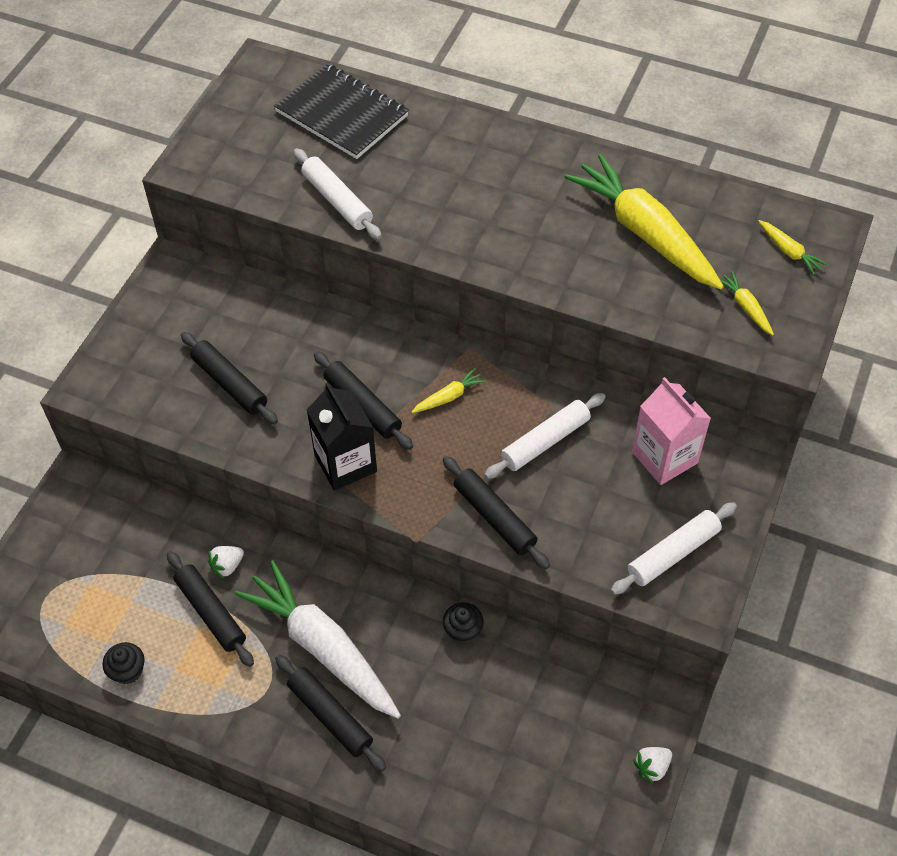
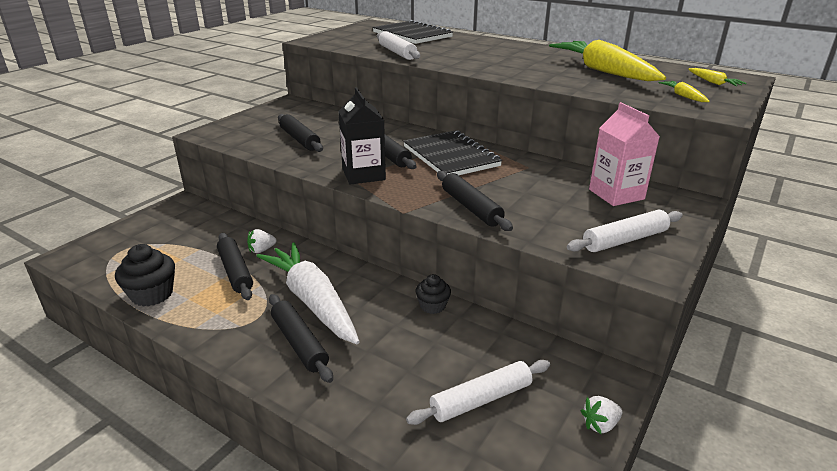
camera: 10 degrees right, 25 degrees down
black cupcake [102,642,144,684] -> black cupcake [115,244,175,307], size x1.60
yellow carrot [412,368,487,413] -> black notebook [403,130,502,175]
white rolling pin [484,393,606,479] -> white rolling pin moved to [406,360,550,425]

